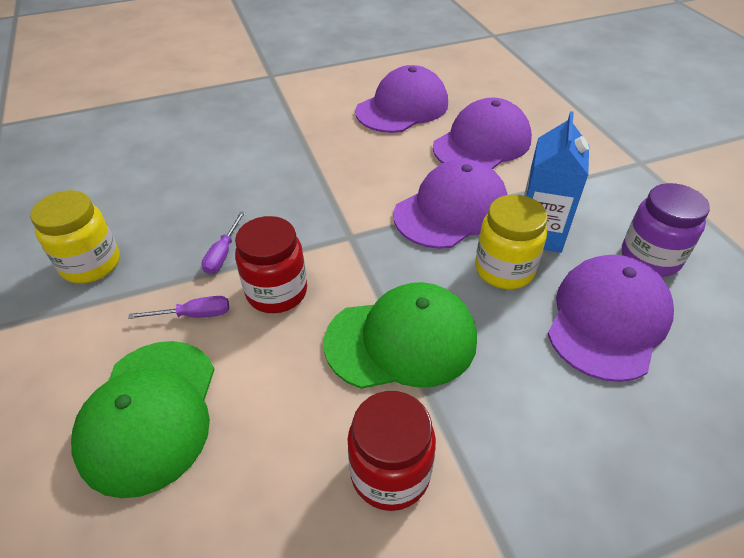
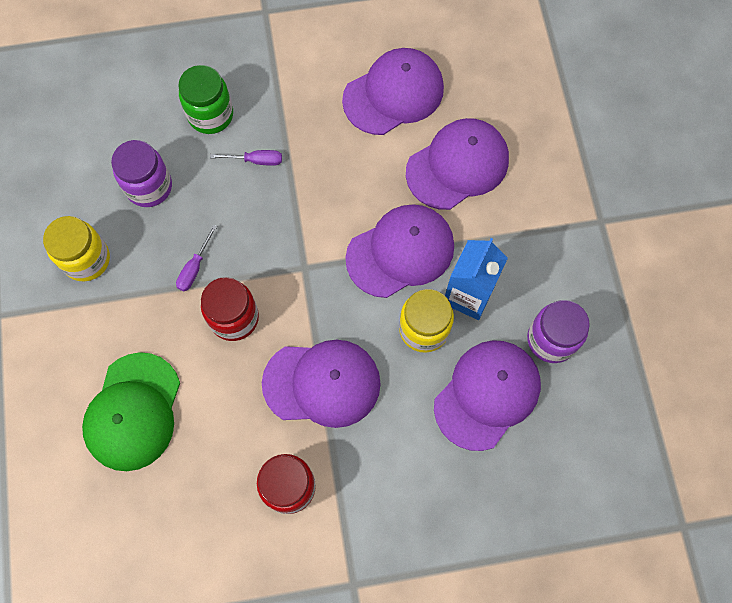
camera: 10 degrees right, 25 degrees up
purple screwdriver [128,296,229,319] -> purple screwdriver moved to [210,150,282,166]
green cap [324,282,477,389] -> purple cap [262,340,381,428]
none -> purple jar [111,140,172,207]
none -> green jar [178,65,233,134]

